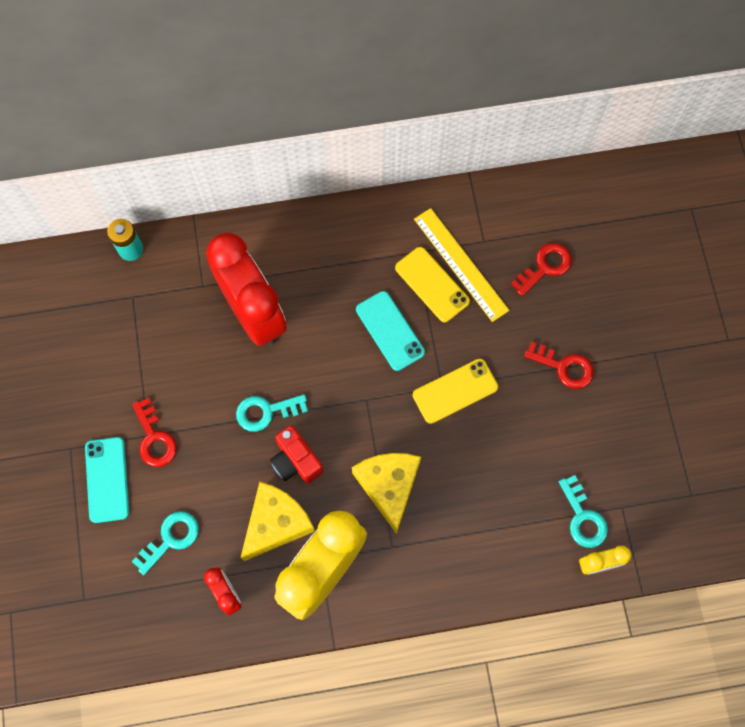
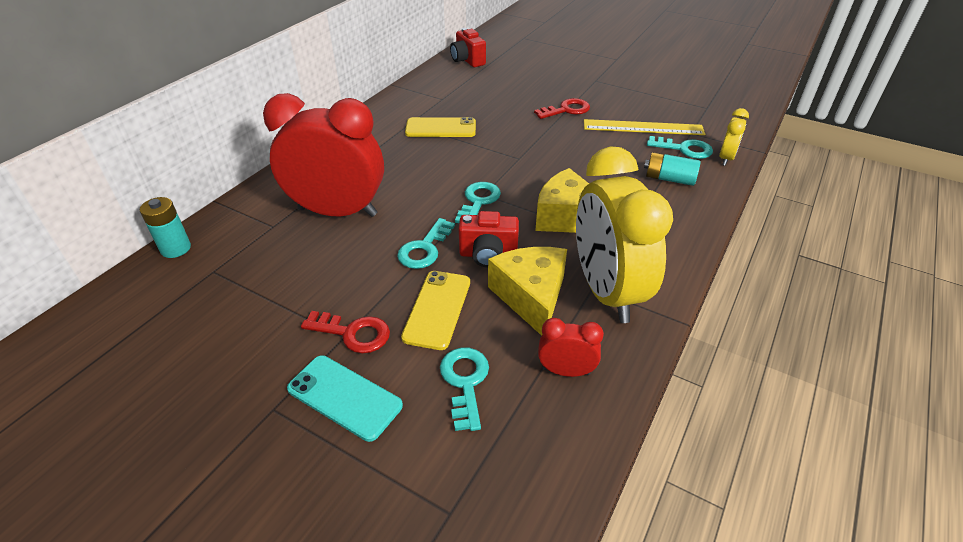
camera: 50 degrees left, 30 degrees down
turquoise phone [356,291,425,371] -> none
yellow phone [413,359,498,424] -> yellow phone moved to [401,271,470,350]
yellow ruler [414,208,509,322] -> yellow ruler moved to [584,119,705,135]
red key [511,243,572,296] -> none
none -> red camera [450,28,486,67]
none -> turquoise key [455,182,501,223]
none -> turquoise battery [644,152,701,186]

